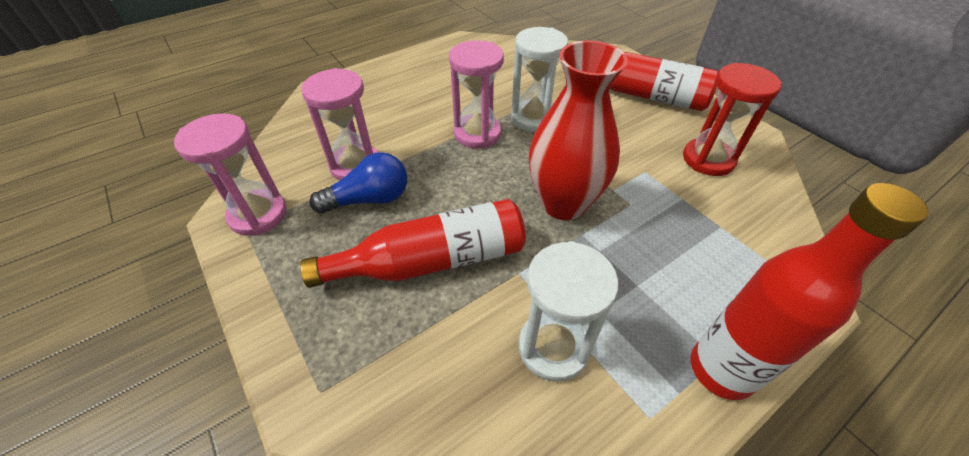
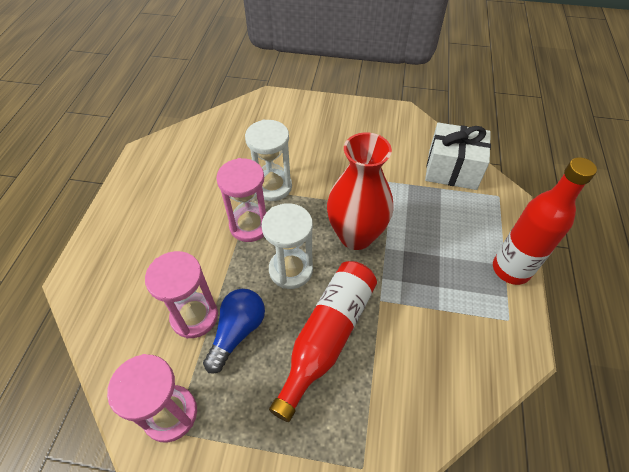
camera: 45 degrees left, 5 degrees up
white hourglass [518,241,619,382] -> white hourglass moved to [262,203,313,289]
red bottle [562,52,718,111] -> none
red hourglass [683,63,782,176] -> none
none -> white gift [425,122,491,190]

